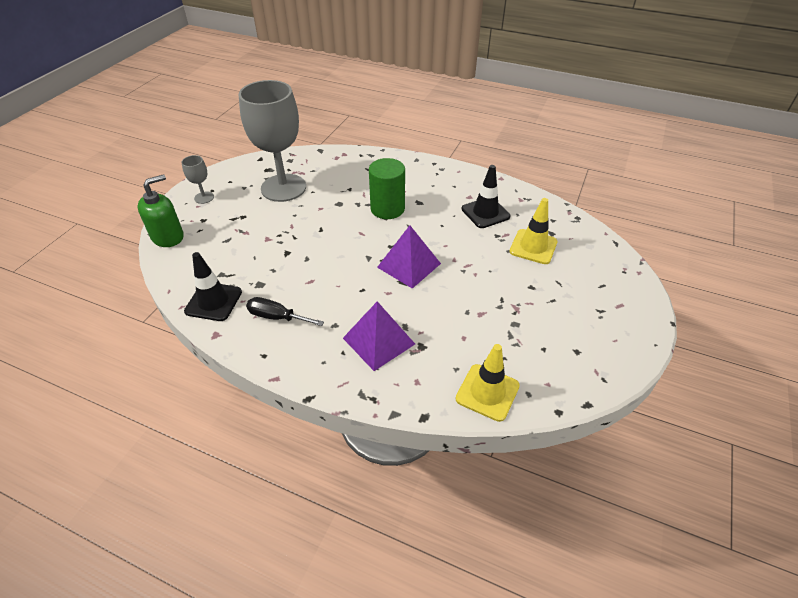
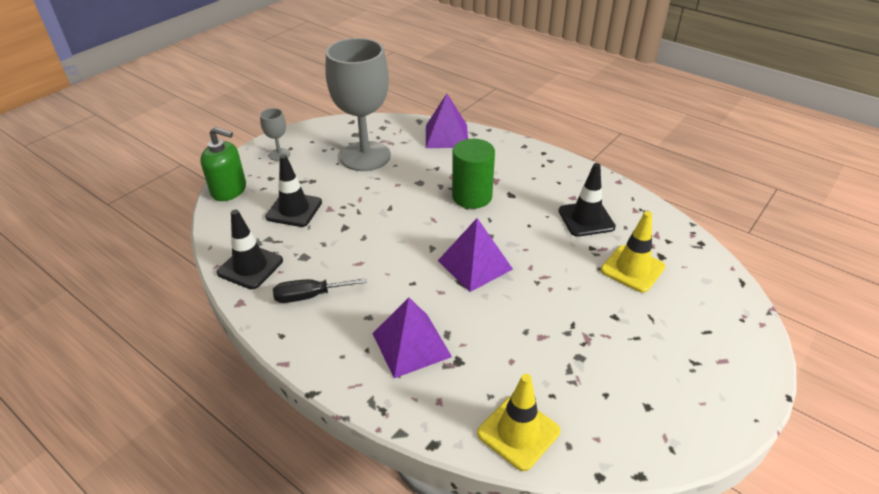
camera: 15 degrees right, 5 degrees down
green soap dispenser [138,174,184,247] -> green soap dispenser turned 45 degrees clockwise [200,127,246,201]
black screwdriver [246,297,324,326] -> black screwdriver turned 45 degrees counterclockwise [273,278,367,303]
none -> black traffic cone [265,154,322,227]
none -> purple pyramid [426,94,468,148]

